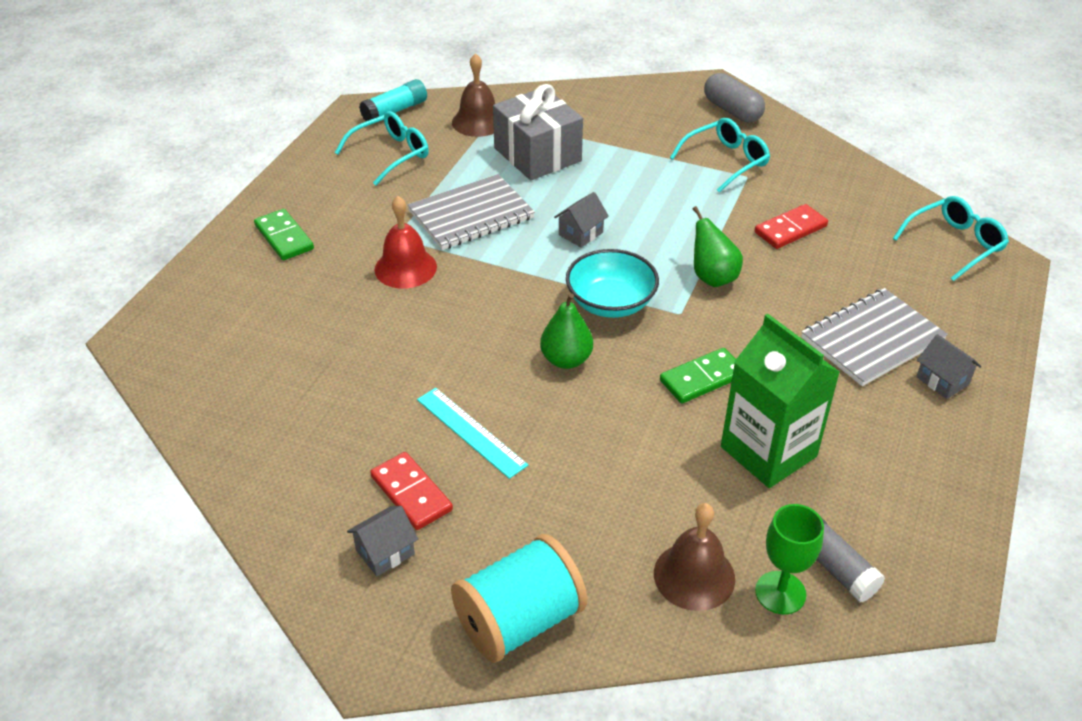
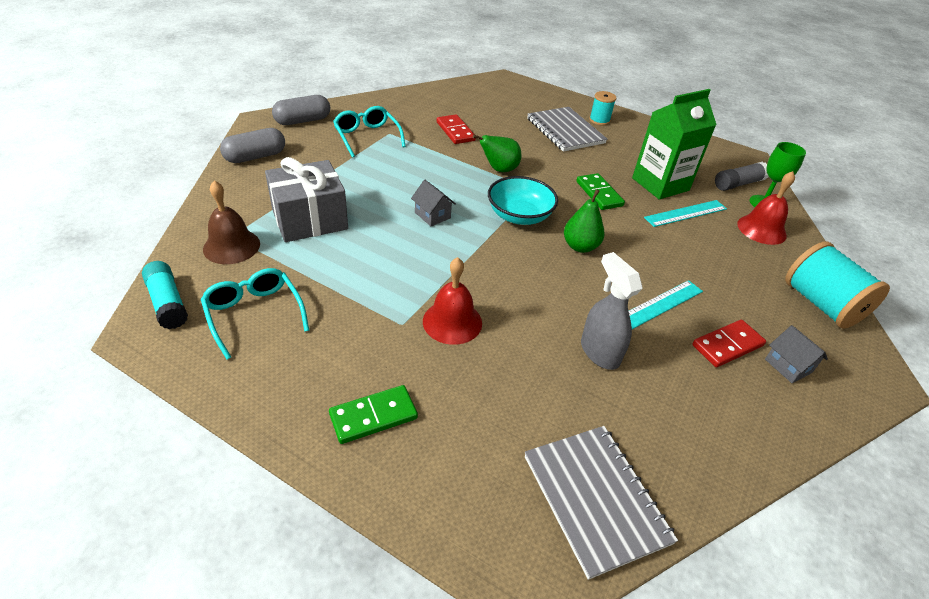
camera: 85 degrees left, 0 degrees up
grey notebook [408,174,535,250] -> grey notebook moved to [525,426,678,580]
brown bell [654,503,735,611] -> red bell [737,171,795,245]
turquoise glasses [893,196,1009,281] -> none
grey house [916,334,981,399] -> turquoise spool [589,91,617,125]
none -> grey capsule [220,128,285,163]
none -> grey spray bottle [581,252,642,370]
none -> turquoise ruler [644,200,727,227]

